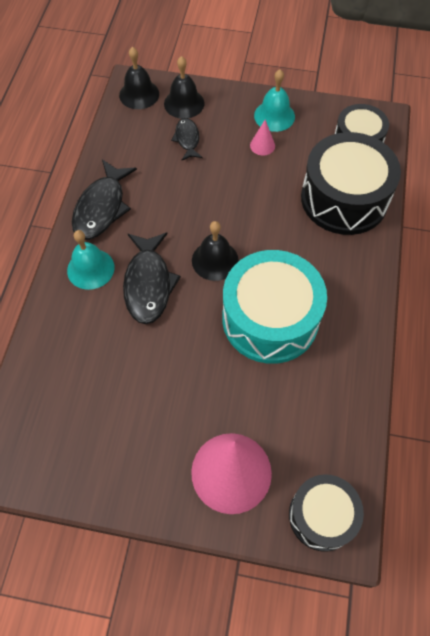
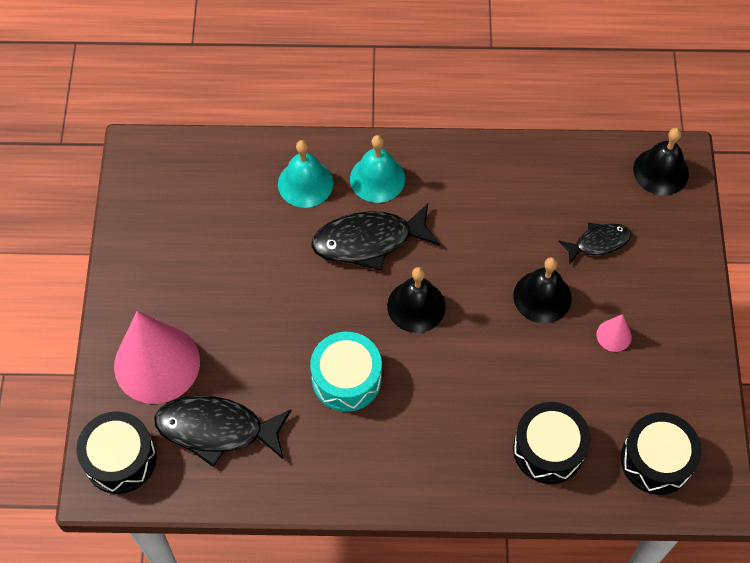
camera: 80 degrees right, 0 degrees up
black fish [72,159,137,240] -> black fish moved to [154,396,291,467]
black bell [164,56,204,119] -> black bell moved to [513,257,571,323]
turquoise drum [222,250,327,364] -> turquoise drum [310,332,382,412], size x0.60
turquoise bell [254,69,295,132] -> turquoise bell moved to [278,140,333,208]
black drum [301,132,401,235] -> black drum [513,402,590,484], size x0.60

